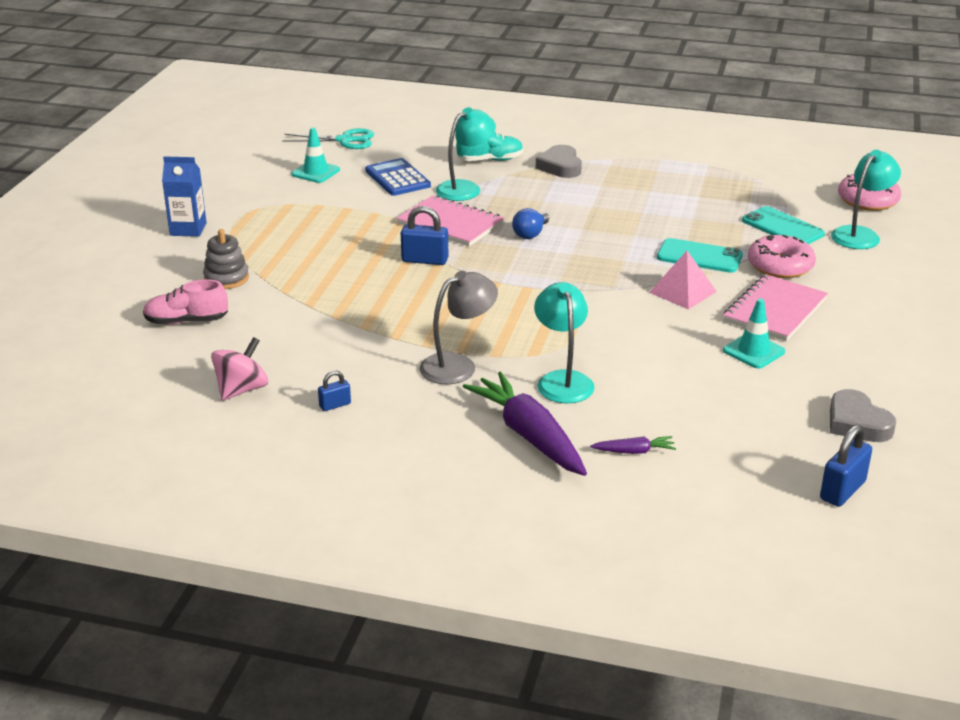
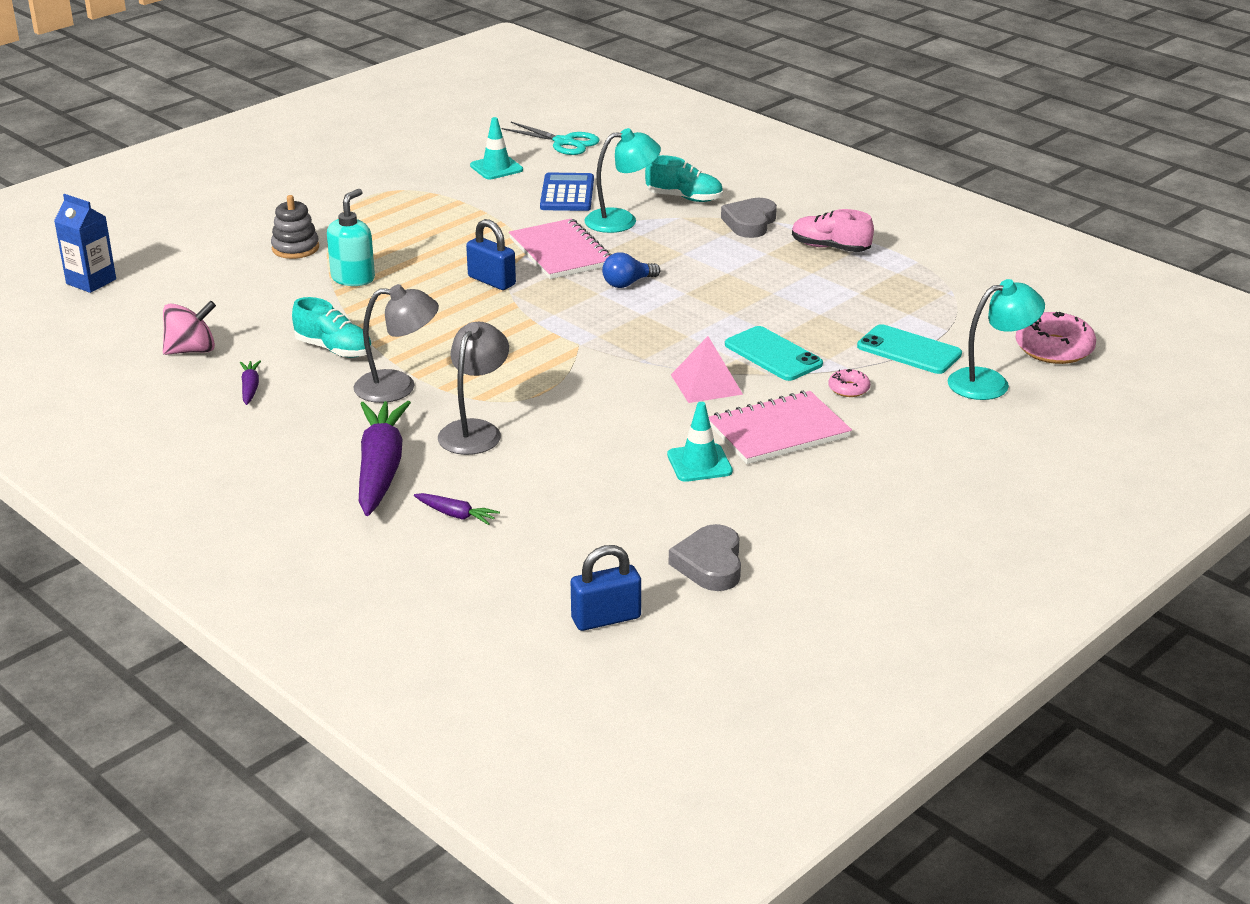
camera: 30 degrees right, 0 degrees up
pink shoe [143,279,228,325] -> pink shoe moved to [792,209,874,252]
blue carton [162,157,207,237] -> blue carton moved to [54,194,116,293]
blue padlock [318,370,351,411] -> purple carrot [240,360,261,405]
turquoise lamp [534,282,595,403] -> grey lamp [438,322,509,455]
turquoise phone [742,206,825,244] -> turquoise phone turned 45 degrees counterclockwise [857,324,962,374]
pink donut [748,235,816,278] -> pink donut [828,369,870,397], size x0.51
none -> turquoise shoe [292,297,372,358]
none -> turquoise soap dispenser [327,189,375,286]

